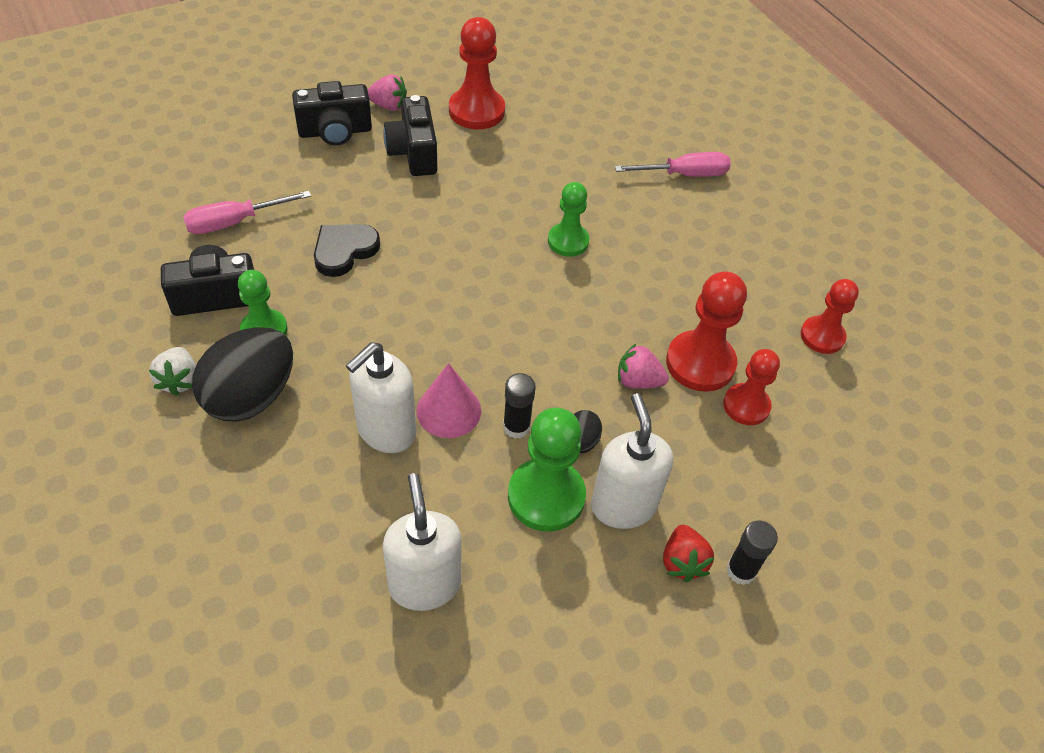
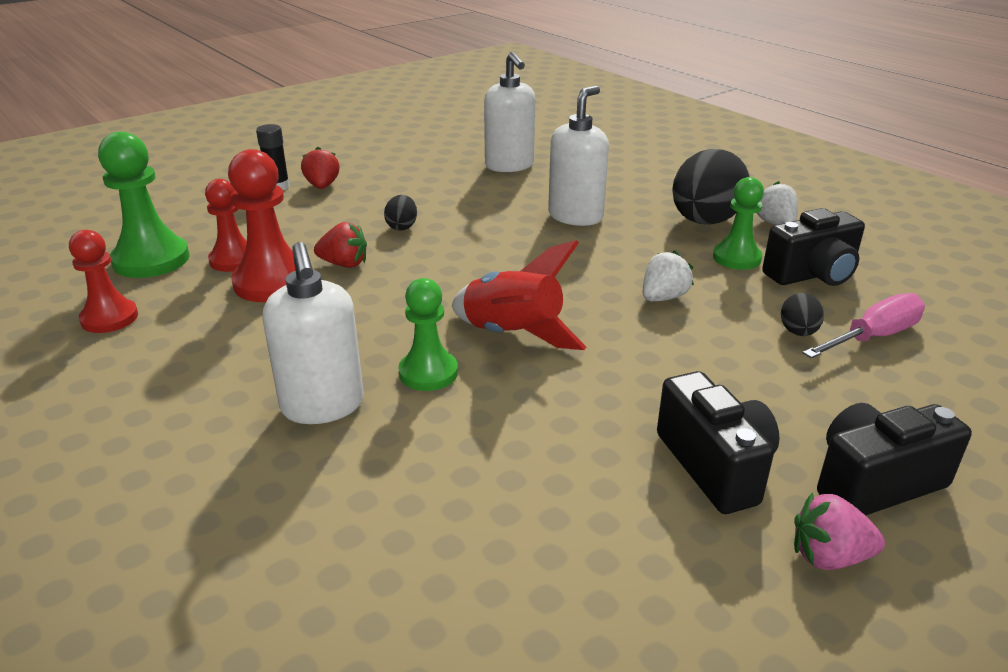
camera: 175 degrees right, 20 degrees down
black heart [314,224,380,277] -> none
pink cone [417,363,481,438] -> none
red pawn [449,17,505,129] -> none
black glue stick [503,373,536,439] -> none
green pawn [508,408,586,532] -> green pawn moved to [98,131,190,278]
white soap dispenser [591,393,673,529] -> white soap dispenser moved to [263,242,364,424]
pink screwdriver [615,152,731,177] -> none
pink strawberry [618,344,669,389] -> red strawberry [314,222,367,268]
none -> red rocket [452,240,586,350]
none -> white strawberry [643,250,694,301]
none -> black egg [781,293,824,336]

